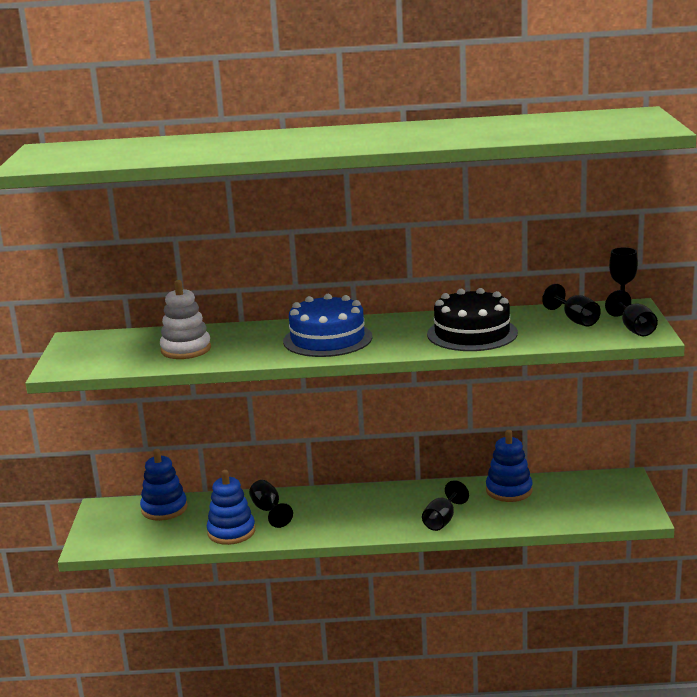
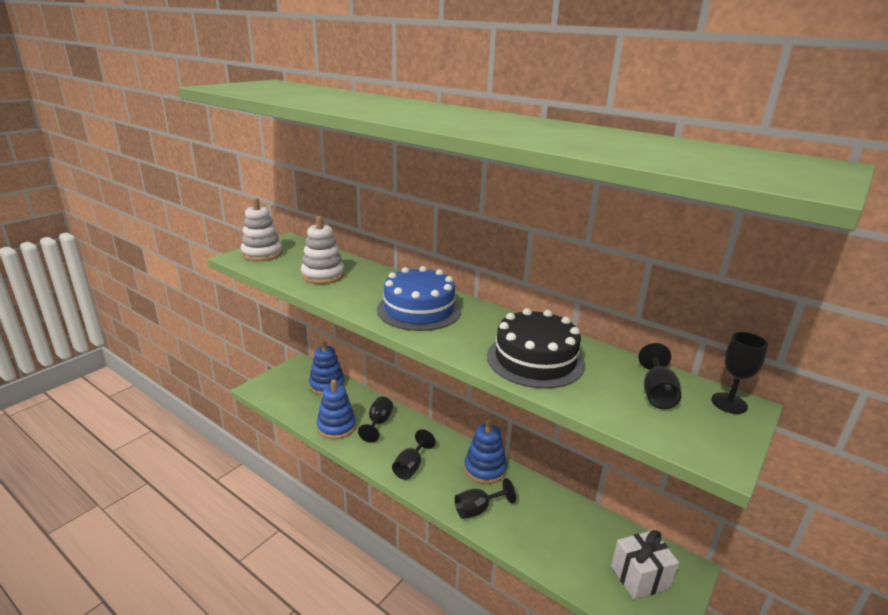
camera: 35 degrees right, 5 degrees up
blue stacking toy [486,430,533,502] -> blue stacking toy moved to [464,419,507,484]
black goblet [605,290,658,336] -> black goblet moved to [392,429,436,480]
none -> white stacking toy [241,198,283,261]
none -> white gift [611,530,679,600]

